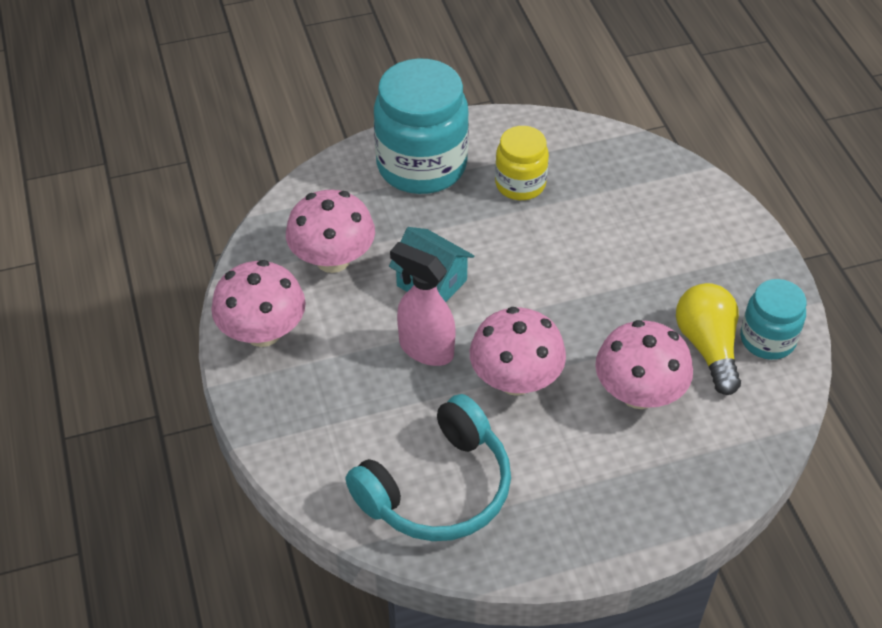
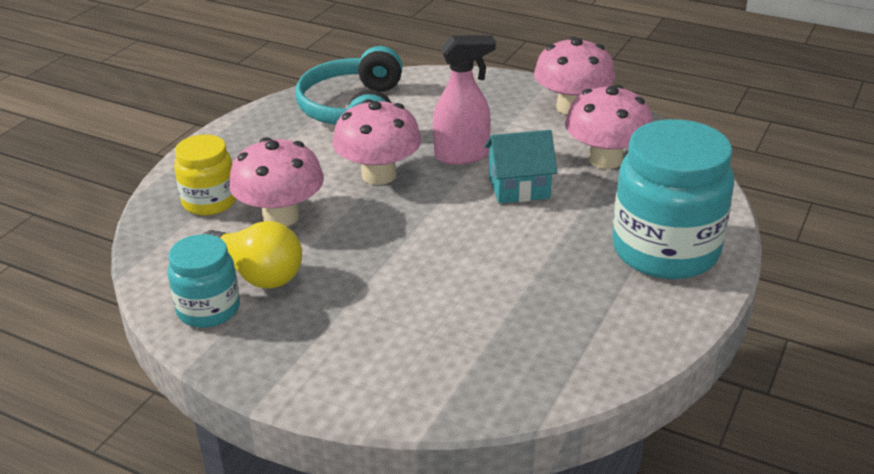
camera: 135 degrees right, 15 degrees down
yellow jar [495,126,549,200] -> yellow jar moved to [174,135,236,215]

